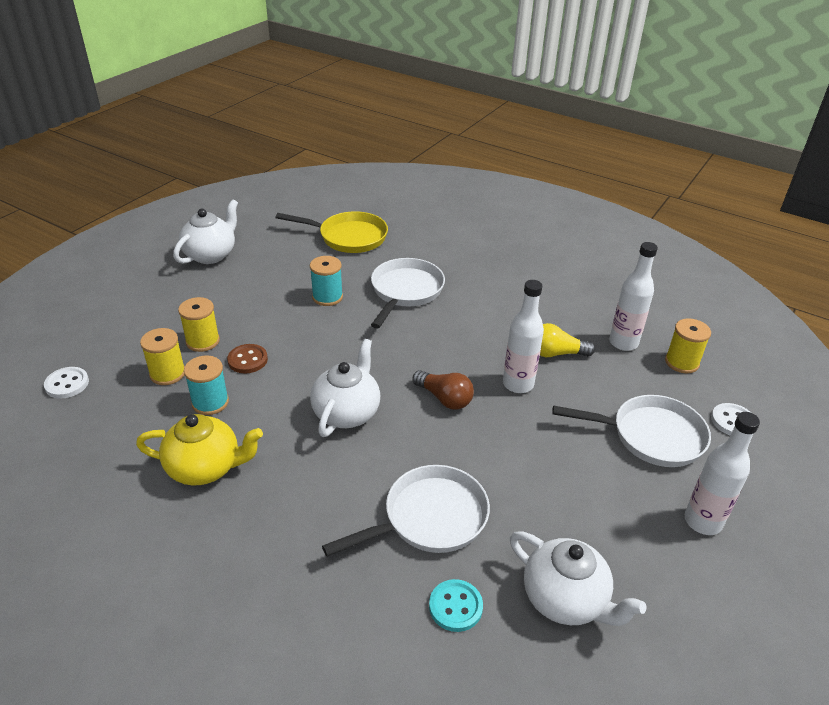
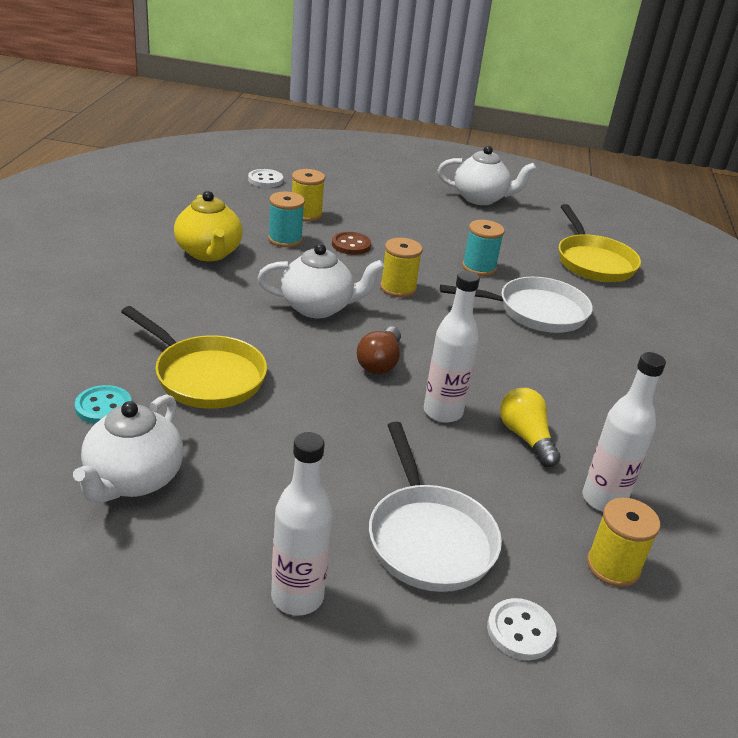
camera: 65 degrees right, 5 degrees down
yellow spool [178,297,220,352] -> yellow spool moved to [380,238,423,297]
white pan [322,465,490,557] -> yellow pan [121,306,267,409]

